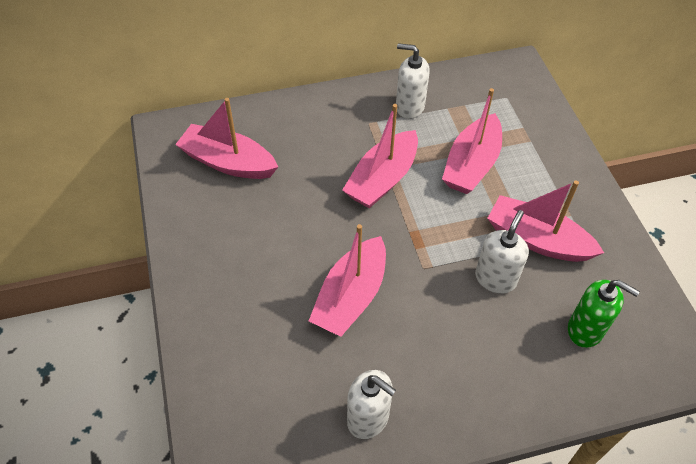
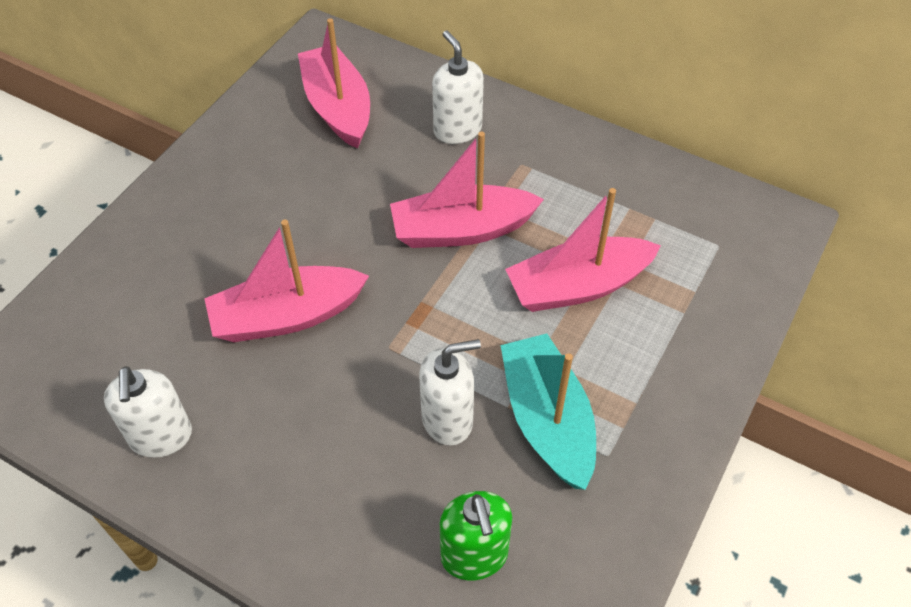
camera: 45 degrees right, 0 degrees up
white soap dispenser [396,43,430,119] -> white soap dispenser moved to [432,31,484,144]
pink boat [487,181,604,262] -> turquoise boat [501,333,596,490]

